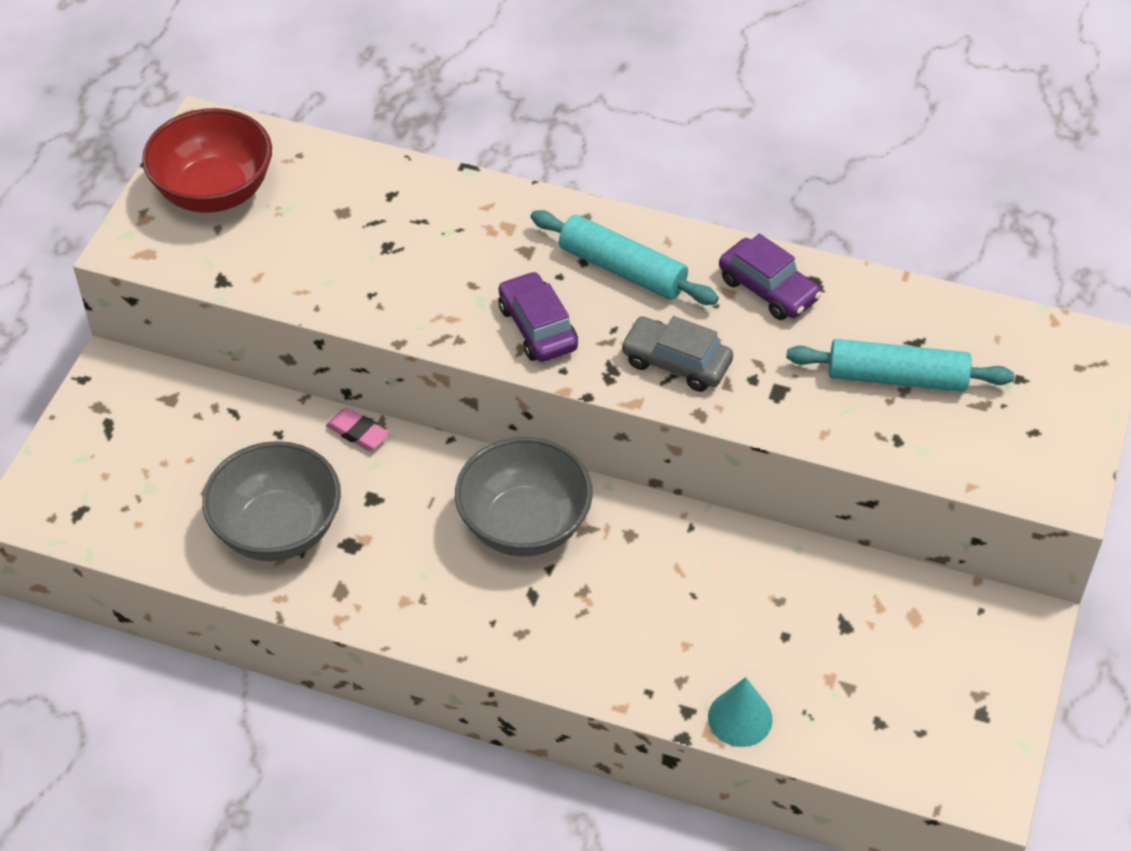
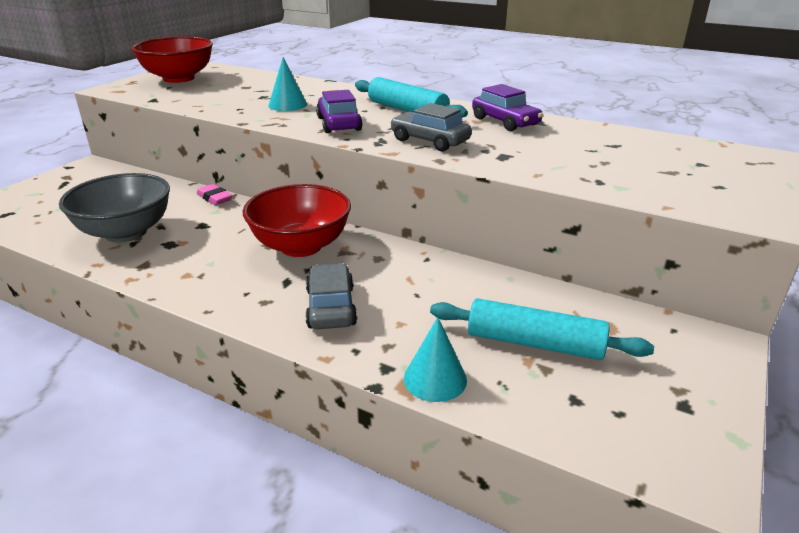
camera: 10 degrees right, 20 degrees down
grey bowl [455,437,593,556] -> red bowl [243,184,351,257]
turquoise rolling pin [786,339,1014,392] -> turquoise rolling pin moved to [430,298,654,360]
none -> turquoise cone [268,57,307,111]
none -> grey car [305,263,357,329]

